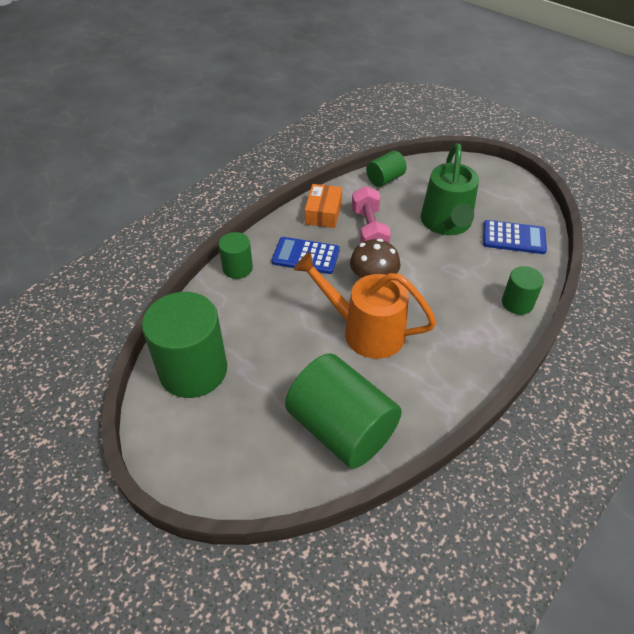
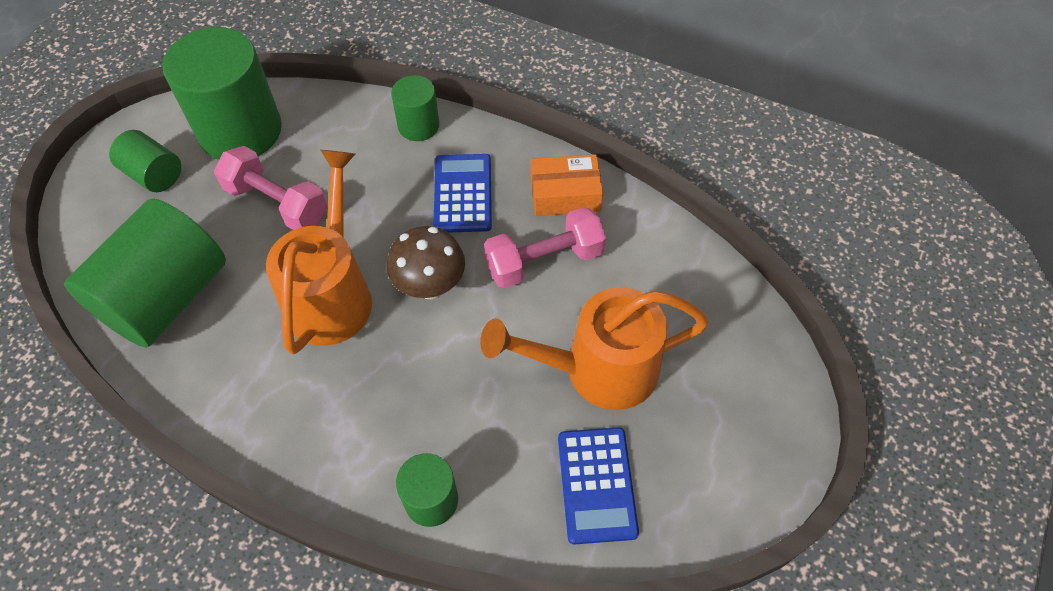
camera: 75 degrees right, 10 degrees up
green cylinder [366,151,407,187] -> green cylinder moved to [109,130,181,192]
green watering can [421,143,479,235] -> orange watering can [480,287,709,410]
none -> pink dumbbell [214,146,327,230]

